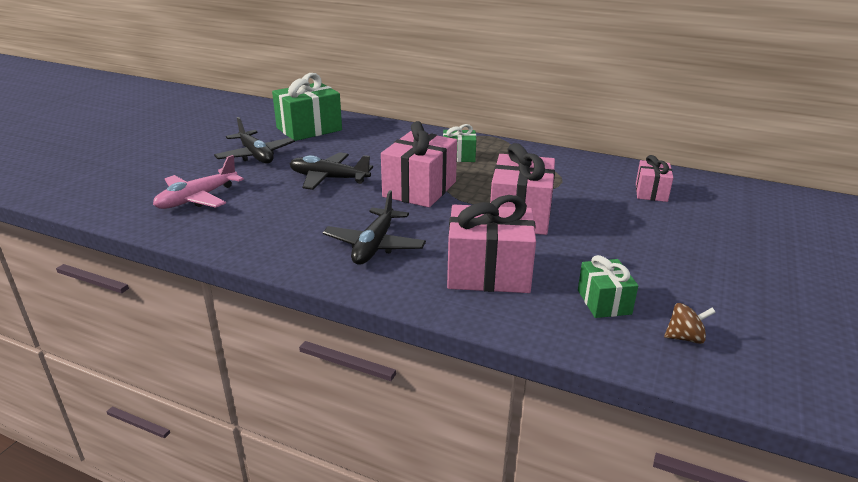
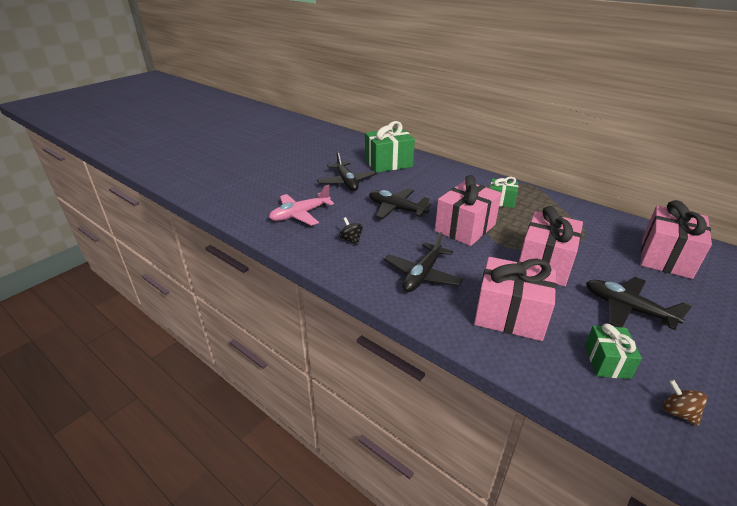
camera: 15 degrees right, 5 degrees up
pink gift [636,155,673,202] -> pink gift [641,200,712,279], size x1.79
brown spinning top [664,303,716,344] -> brown spinning top turned 135 degrees counterclockwise [663,379,707,426]
none -> black spinning top [339,217,363,245]
none -> black plane [586,277,693,330]

